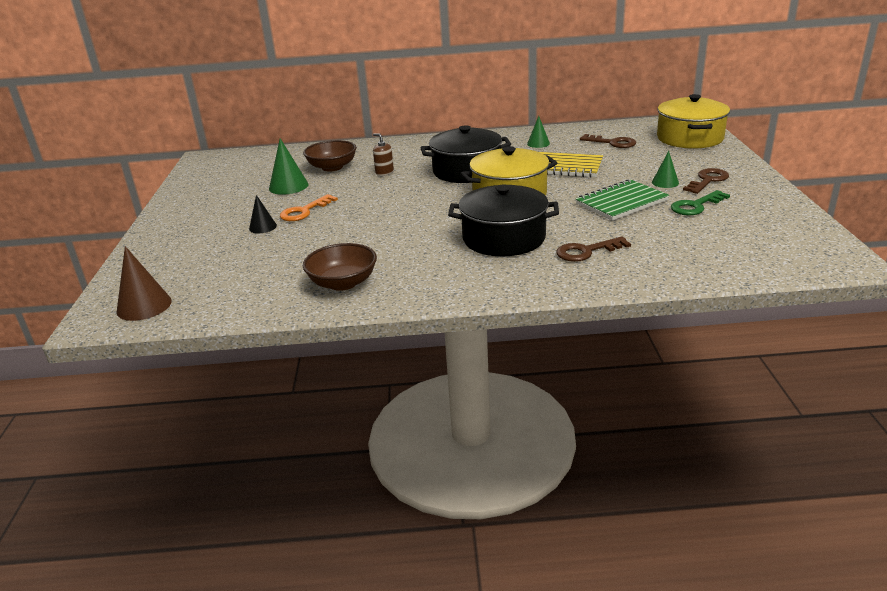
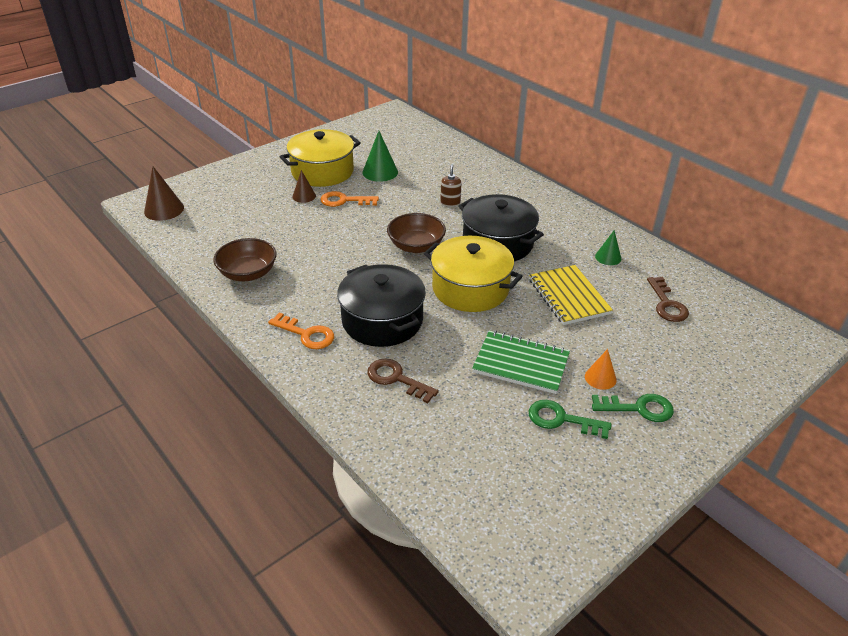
camera: 50 degrees right, 10 degrees up
black cone [249,195,277,233] -> brown cone [292,170,316,203]
brown bowl [303,140,357,171] -> brown bowl moved to [387,213,446,253]
green cone [652,151,679,188] -> orange cone [585,349,616,390]
yellow pot [657,94,730,148] -> yellow pot moved to [280,129,361,187]
brown key [683,168,729,194] -> green key [592,394,674,422]
none -> orange key [268,313,334,349]

